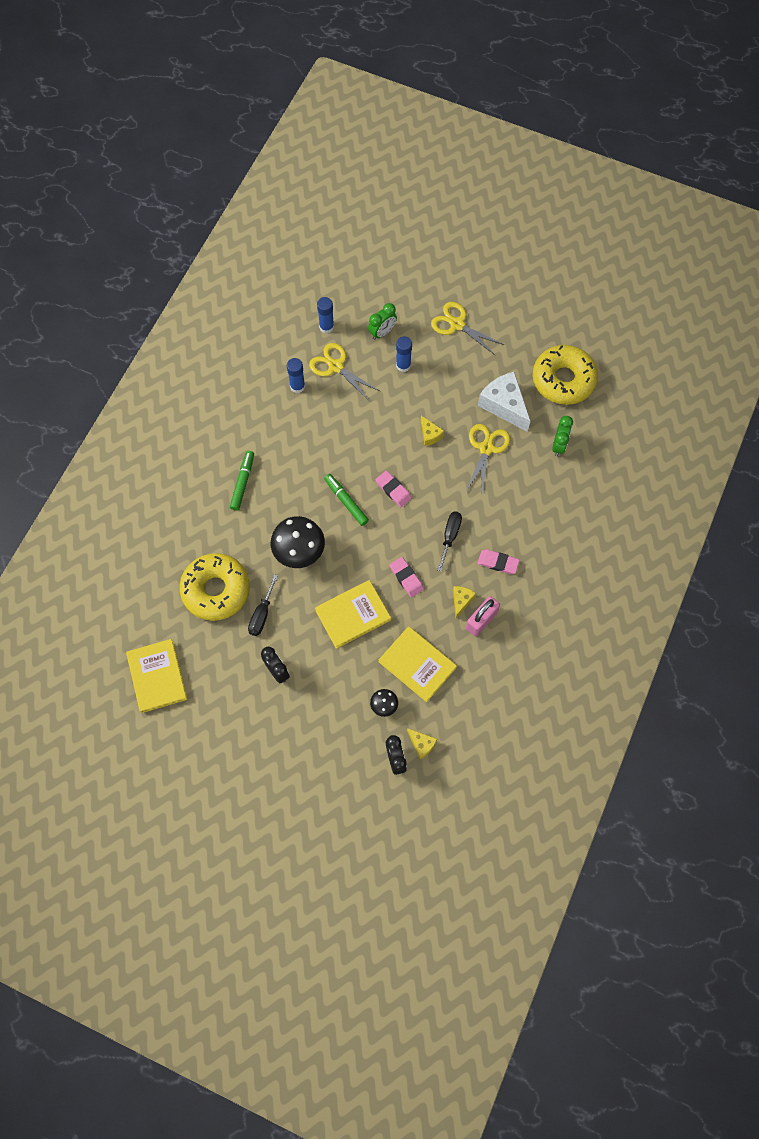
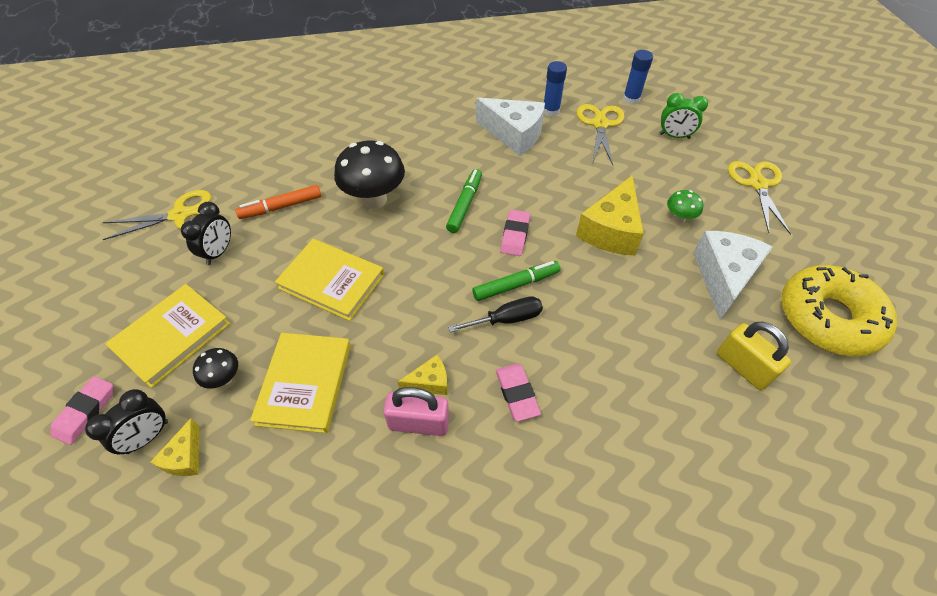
camera: 55 degrees right, 15 degrees down
yellow book [126,639,188,713] -> yellow book moved to [105,284,230,388]
yellow donut [179,553,250,621] -> none
green marker [230,451,254,511] -> green marker moved to [472,261,560,301]
black screwdriver [248,574,278,636] -> orange marker [235,185,321,219]
pink eraser [390,557,424,597] -> pink eraser moved to [50,376,113,445]
blue glue stick [396,337,412,372] -> none
yellow cheese [421,416,444,446] -> yellow cheese [576,175,644,256], size x1.99
yellow scissors [466,424,510,493] -> yellow scissors moved to [102,190,211,240]
green clock [552,416,573,456] -> yellow padlock [717,322,791,390]
none -> white cheese [476,97,545,156]
none -> green mushroom [667,190,703,224]

